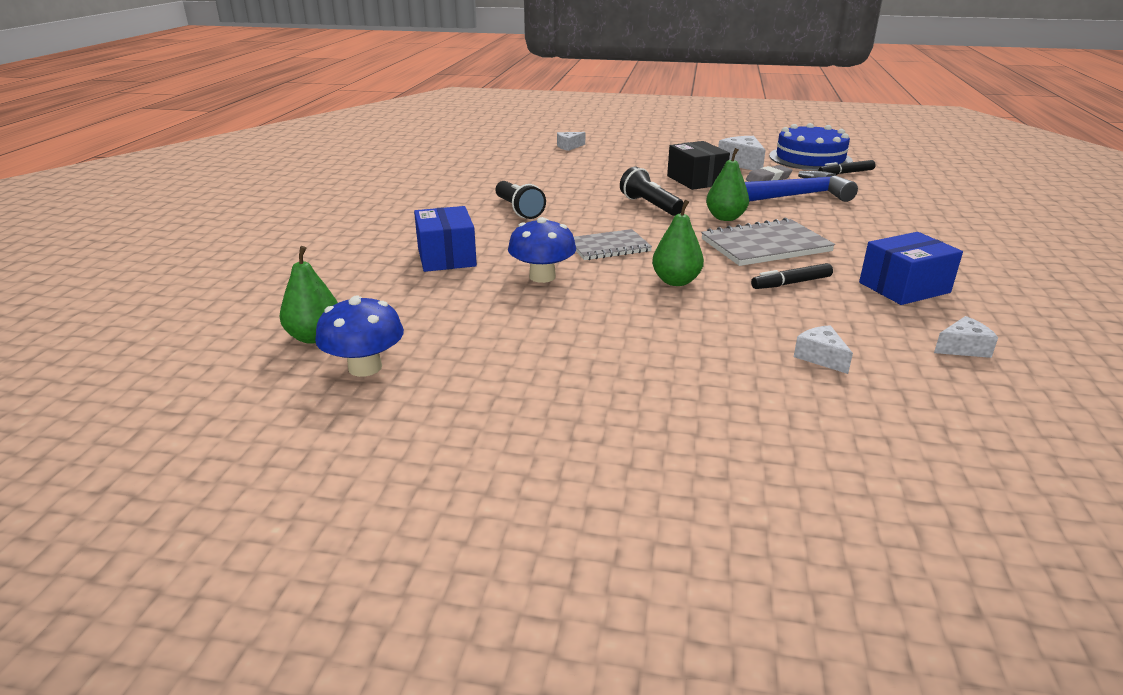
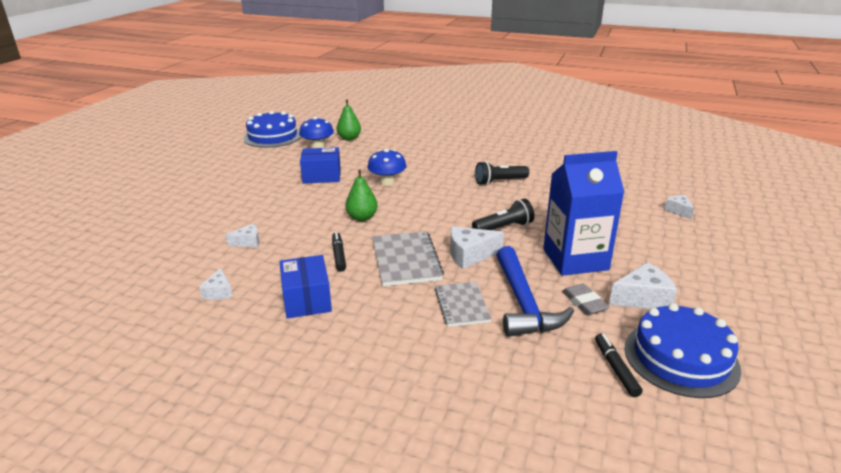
camera: 100 degrees right, 0 degrees up
blue box [414,206,477,272] -> blue box moved to [300,147,341,183]
grey notebook [574,229,652,260] -> grey notebook moved to [435,282,491,327]
black box [667,141,730,190] -> blue carton [543,151,624,276]
green pear [706,148,749,221] -> white cheese [450,226,504,269]
none -> blue cake [243,111,301,148]

